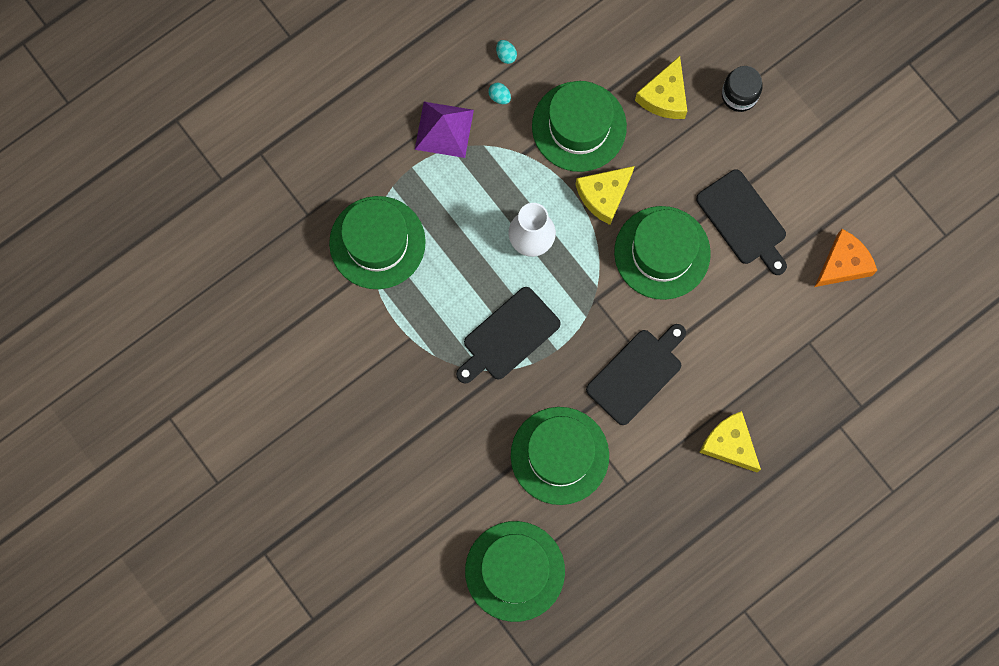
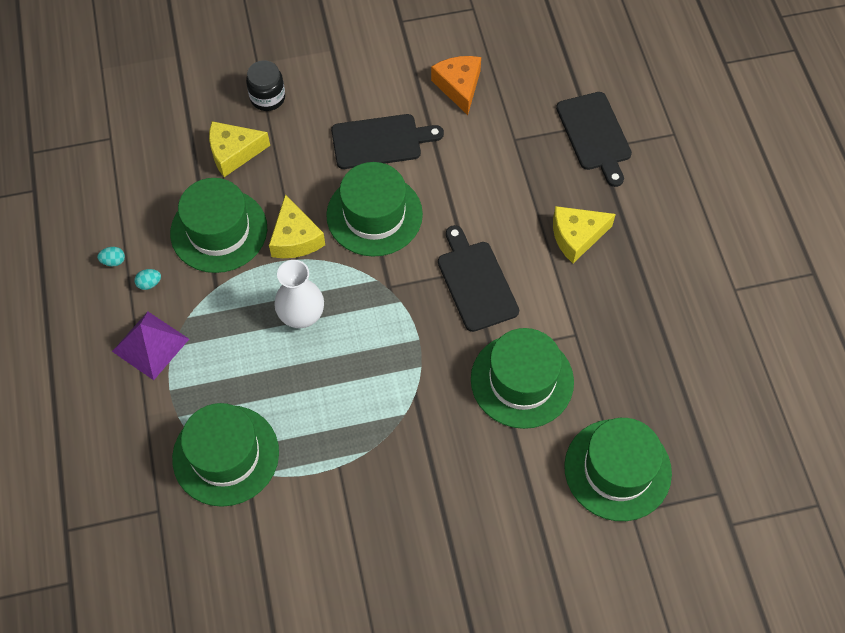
camera: 65 degrees left, 15 degrees down
black cutting board [456,287,561,384] -> black cutting board moved to [556,92,632,187]
yellow cheese [635,56,687,119] -> yellow cheese turned 120 degrees clockwise [209,121,270,177]

